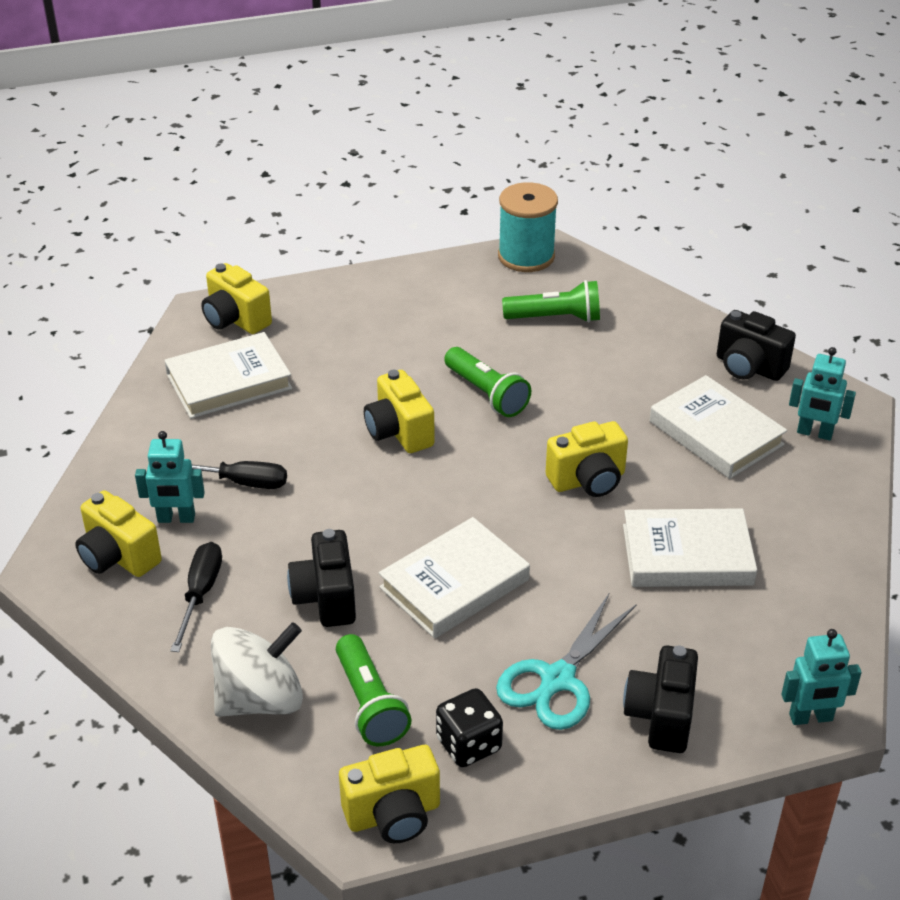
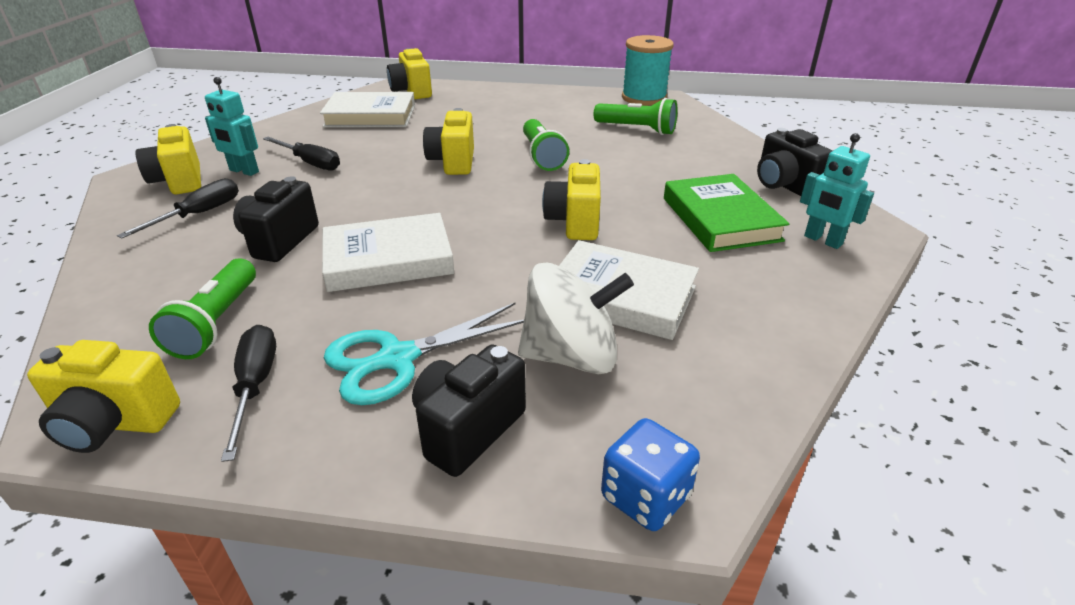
camera: 25 degrees right, 5 degrees down
white spinning top [211,622,303,717] -> white spinning top moved to [518,263,634,374]
black dice [436,688,503,767] -> black screwdriver [221,325,276,462]
yellow camera [546,421,628,497] -> yellow camera turned 90 degrees clockwise [542,159,601,240]
white book [650,375,787,479] -> green book [664,174,790,252]
turquoise robot [781,629,862,725] -> blue dice [601,418,700,531]

